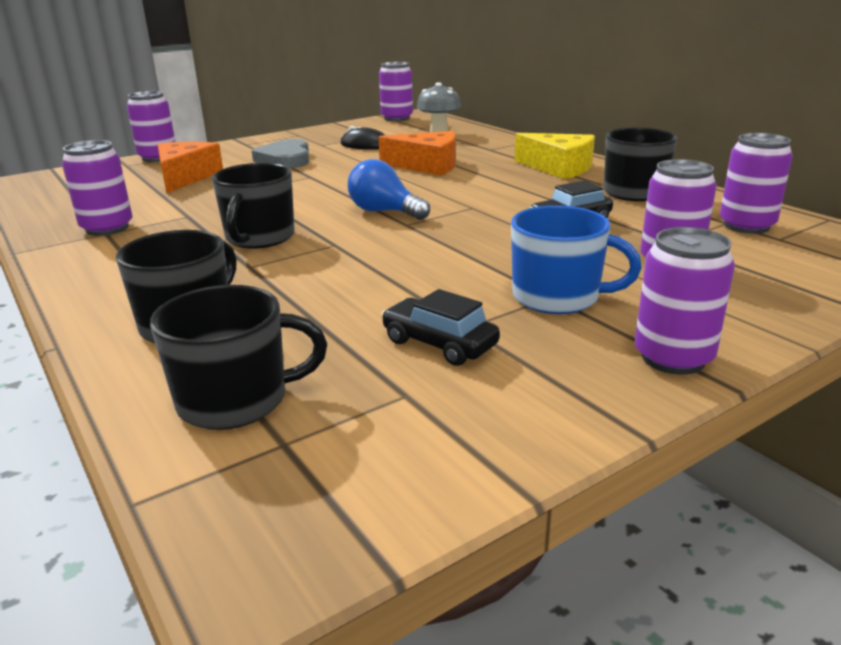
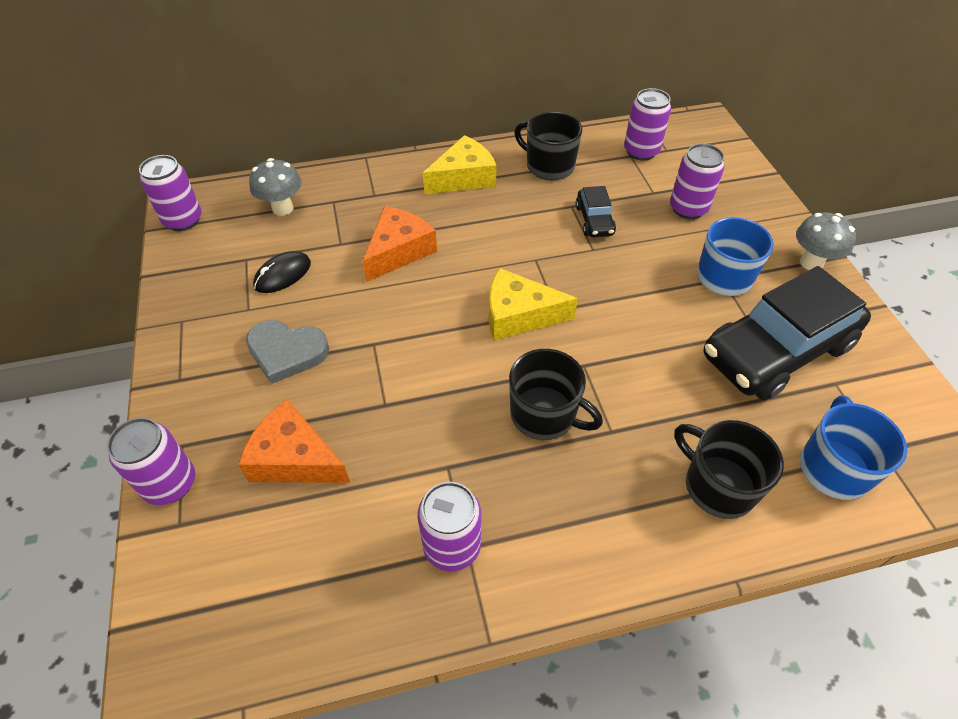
camera: 70 degrees left, 25 degrees up
black mug [150,285,327,430] -> blue mug [800,395,907,500]
blue light bulb [348,159,430,220] -> yellow cheese [489,268,578,340]
black car [381,289,500,366] -> black car [704,266,871,400], size x2.21
purple can [635,227,735,375] -> grey mushroom [796,212,856,270]

